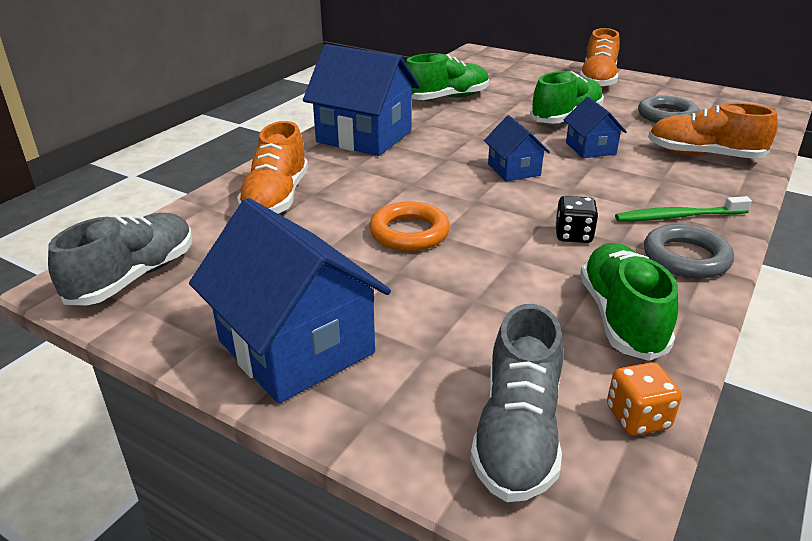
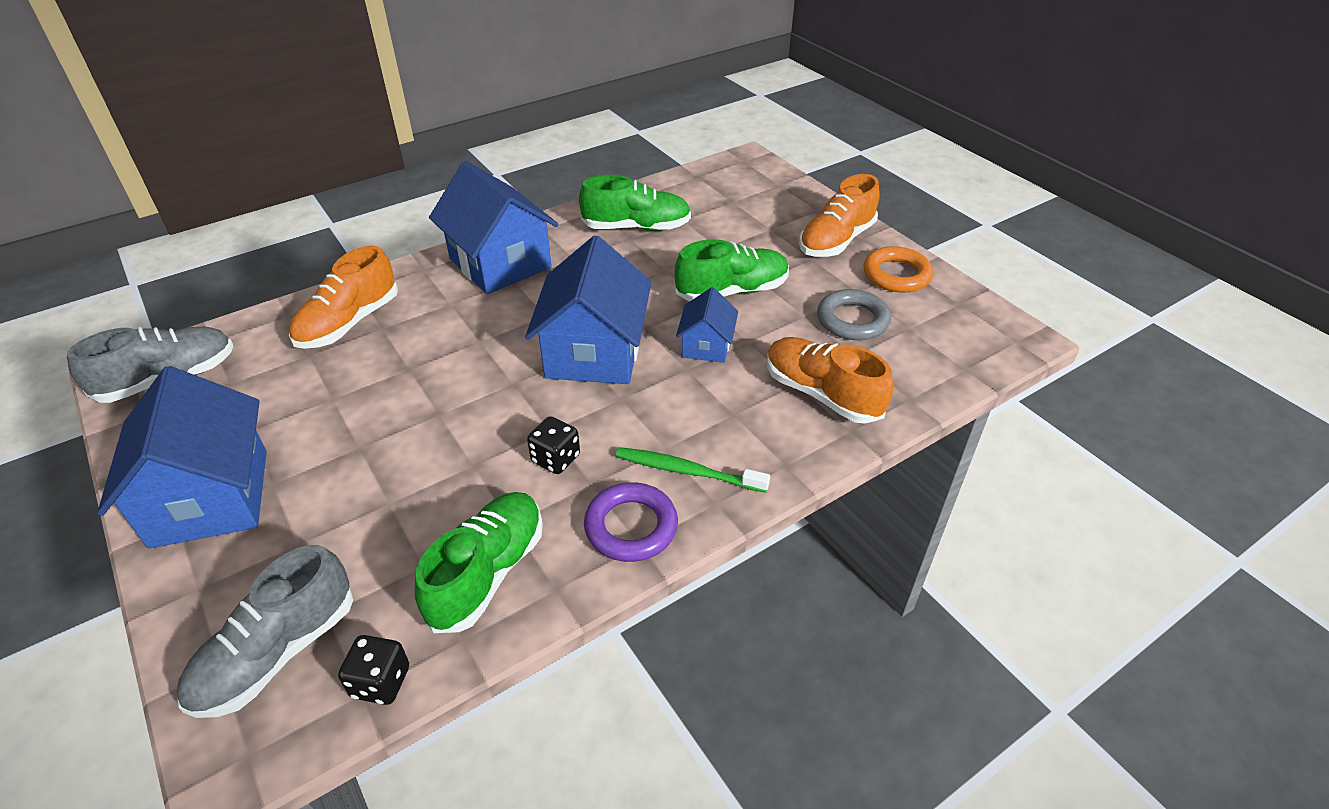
camera: 25 degrees right, 10 degrees up
orange ring [369,202,450,251] -> orange ring moved to [863,246,933,293]
blue house [484,115,550,181] -> blue house [525,235,651,384], size x1.93
orange dice [607,362,682,436] -> black dice [338,635,409,705]
grey ring [644,224,734,279] -> purple ring [584,482,678,562]

